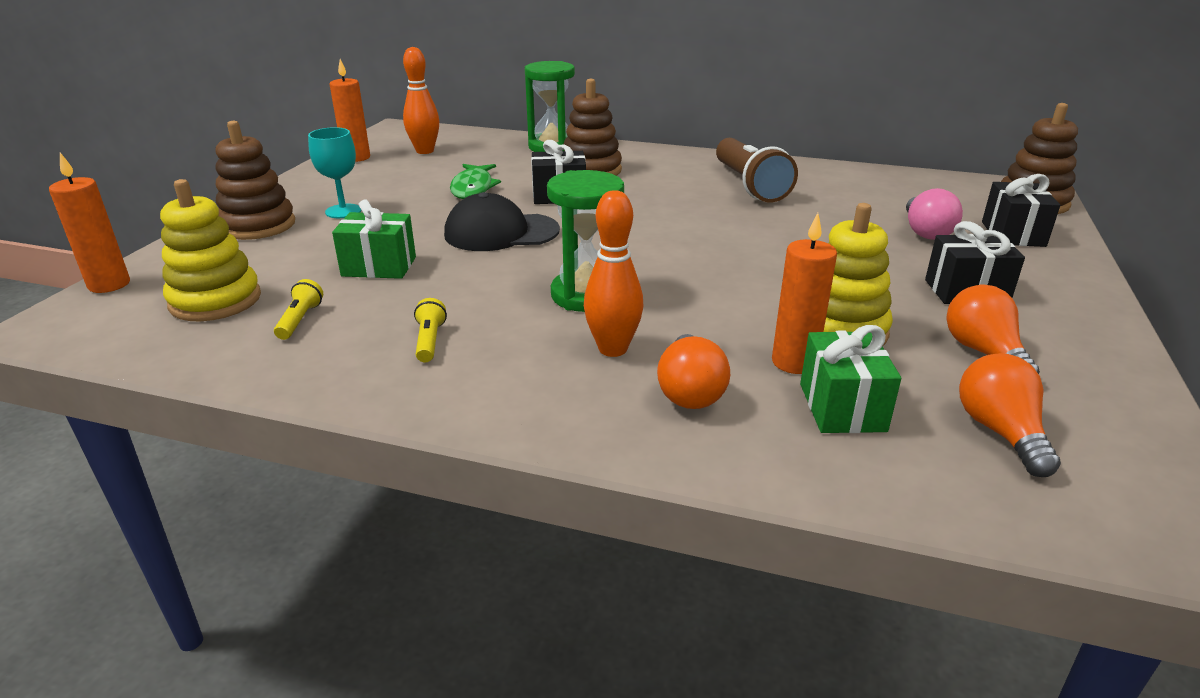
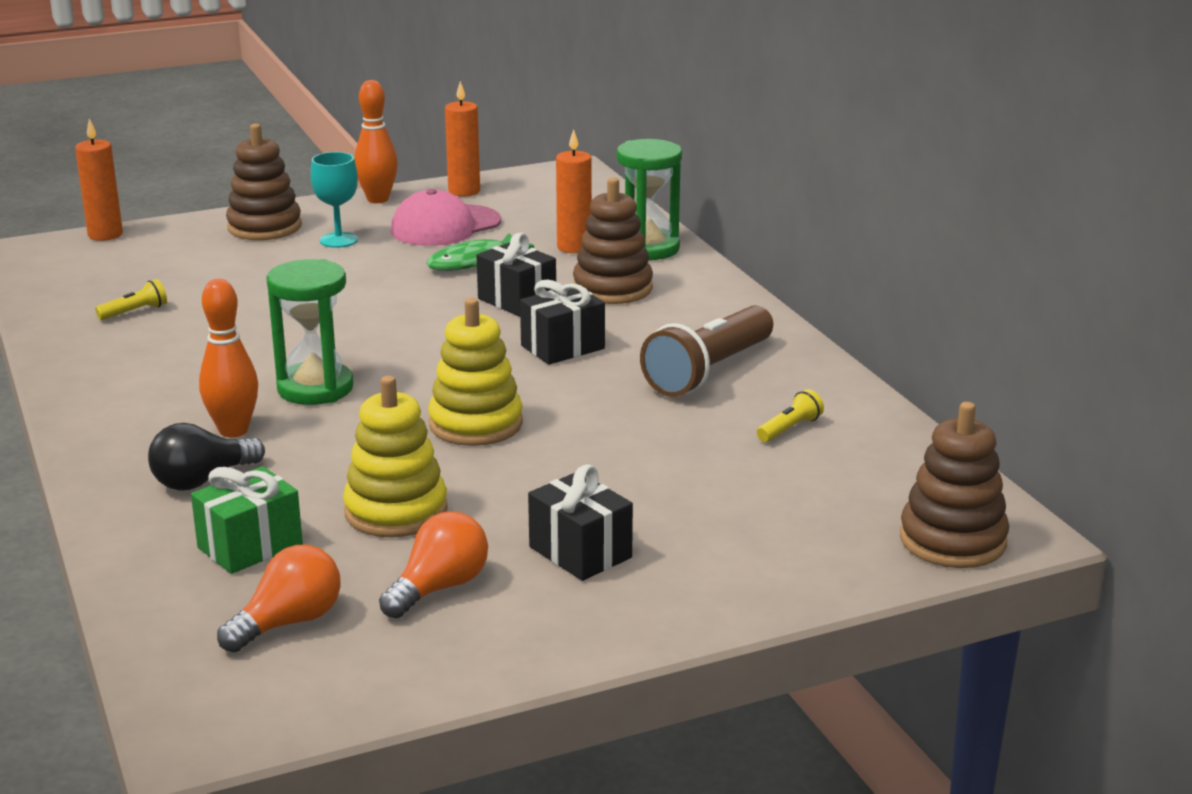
camera: 50 degrees right, 5 degrees down
yellow stacking toy [160,179,261,321] -> yellow stacking toy moved to [428,298,523,446]
green gift [332,200,416,279] -> none
orange bowling pin [403,47,439,154] -> orange bowling pin moved to [354,80,398,203]
yellow flashlight [414,298,447,362] -> yellow flashlight moved to [757,389,824,442]
black cap [444,192,560,251] -> none
orange light bulb [657,334,730,409] -> black light bulb [148,423,265,491]
orange candle [772,213,837,374] -> orange candle moved to [556,129,592,253]
pink light bulb [906,188,963,240] -> none
black gift [982,174,1060,247] -> black gift moved to [520,280,605,365]
none -> pink cap [391,189,501,246]

